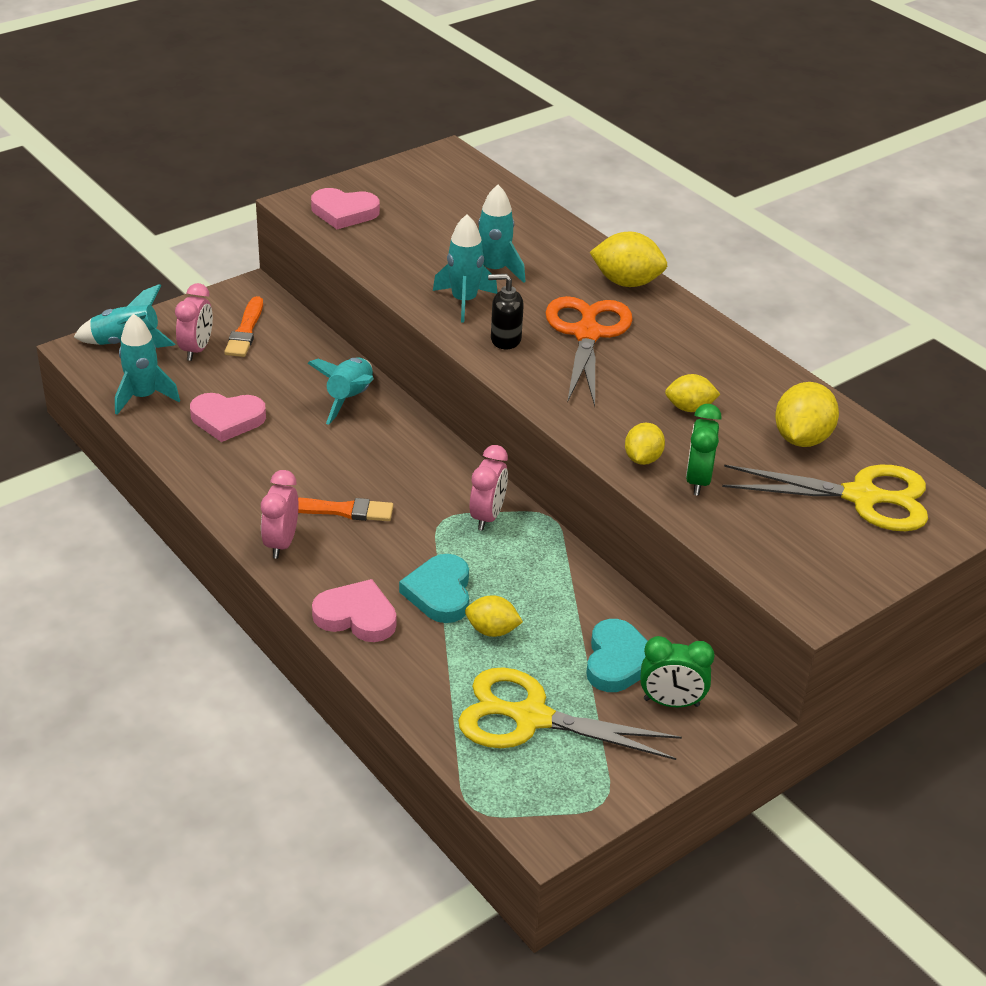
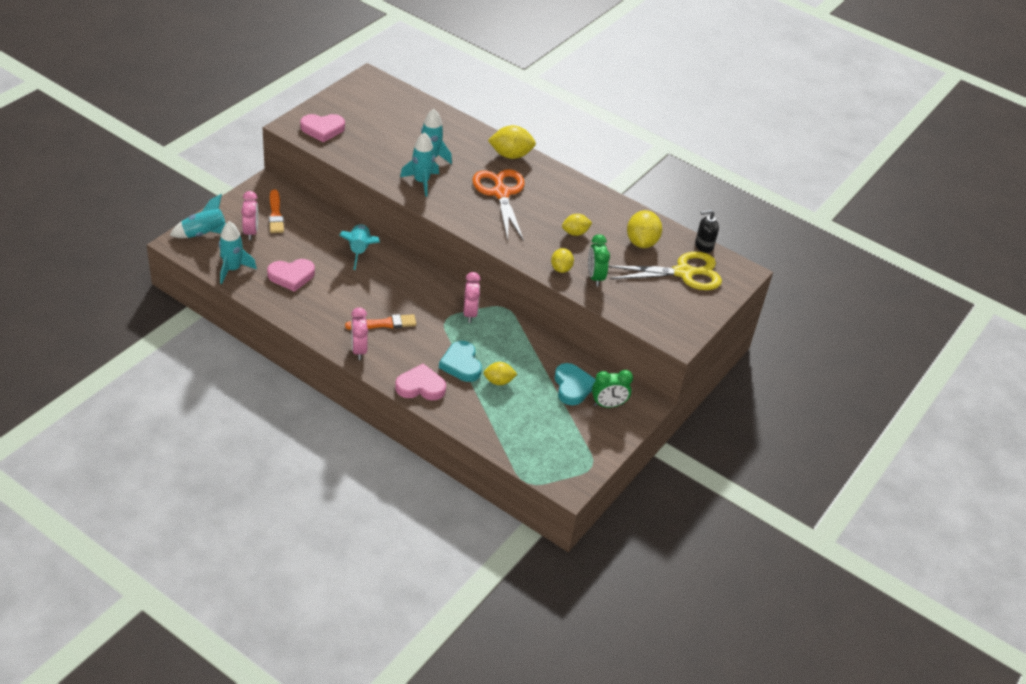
camera: 20 degrees left, 5 degrees up
yellow scissors [458,667,682,760] -> none
black soap dispenser [488,274,523,349] -> black soap dispenser moved to [695,210,719,253]

